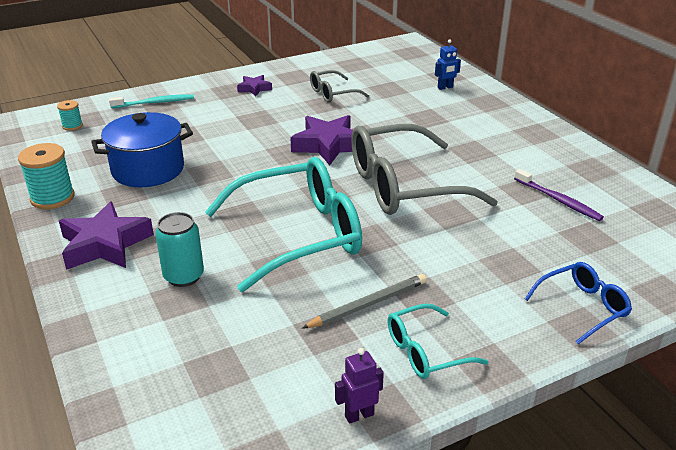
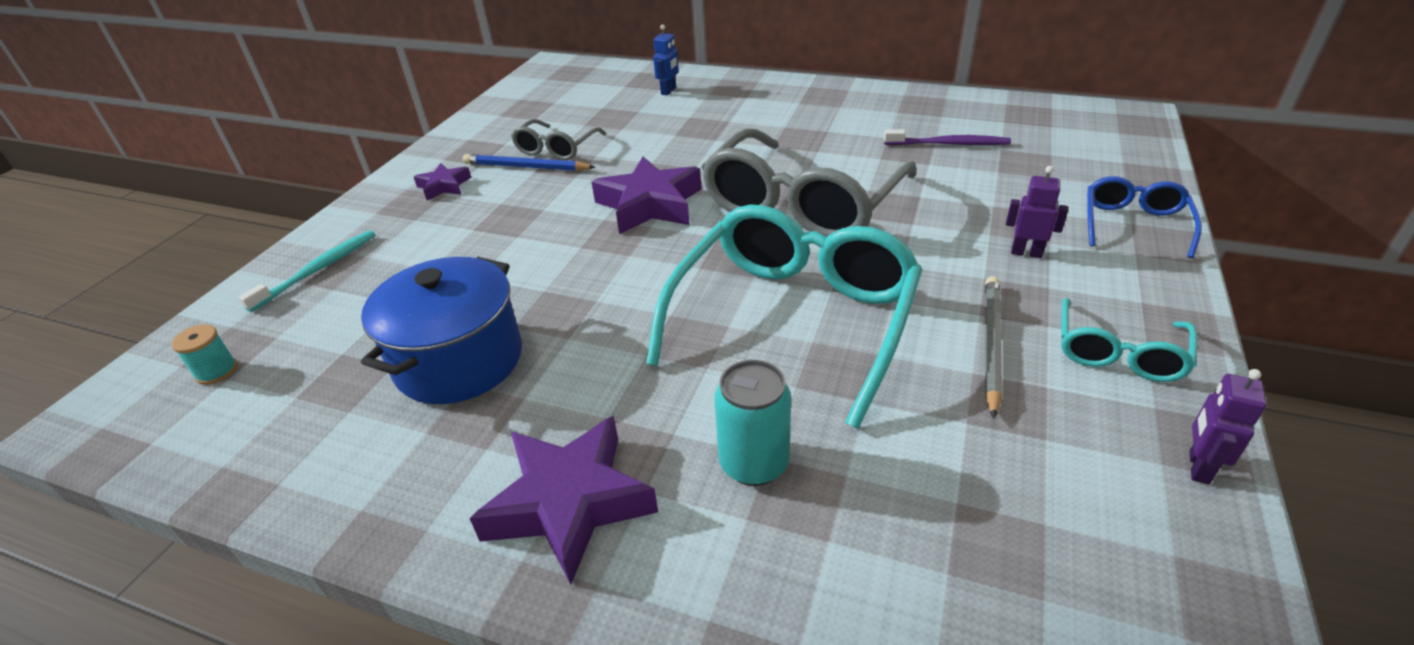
camera: 40 degrees left, 5 degrees up
turquoise spool [18,143,74,209] -> none
none -> blue pencil [463,154,596,171]
none -> purple robot [1006,166,1068,258]

